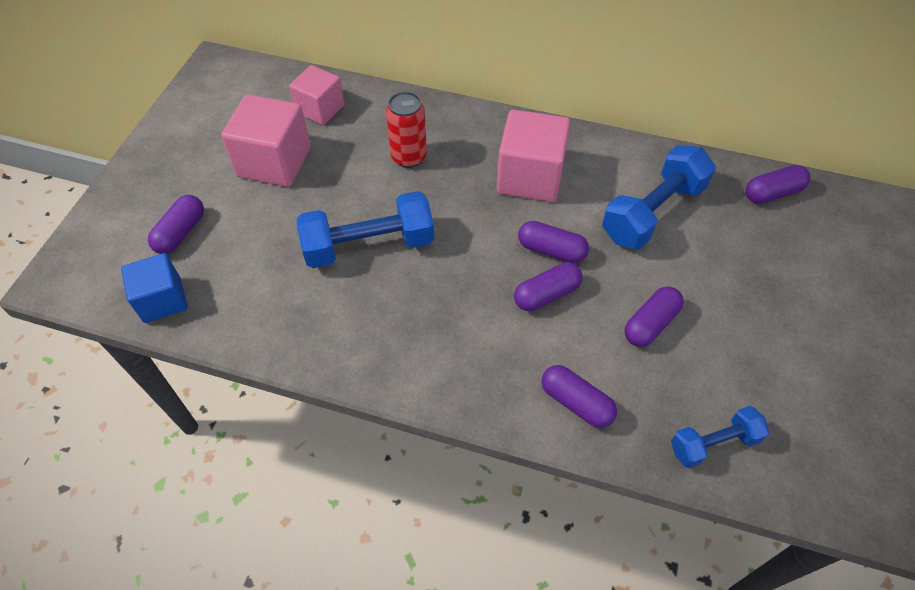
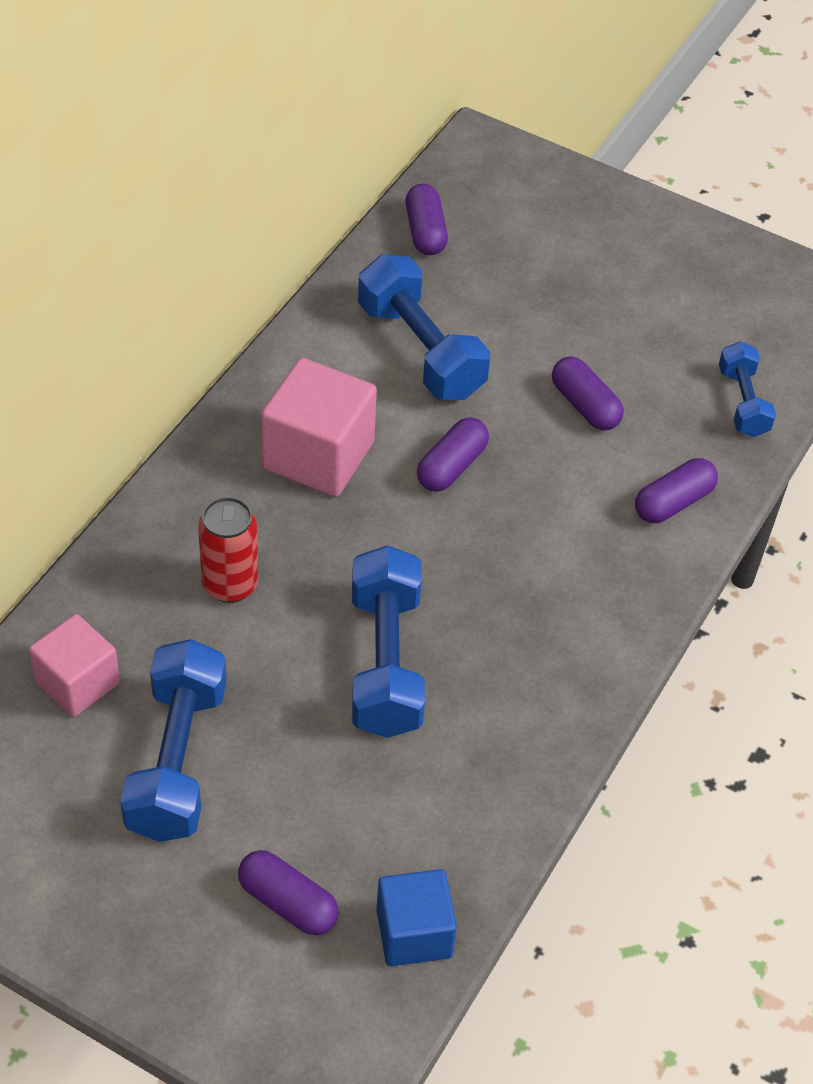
camera: 80 degrees left, 5 degrees down
pink cube [221,94,311,187] -> blue dumbbell [120,639,227,842]
purple capsule [514,262,583,311] -> none

